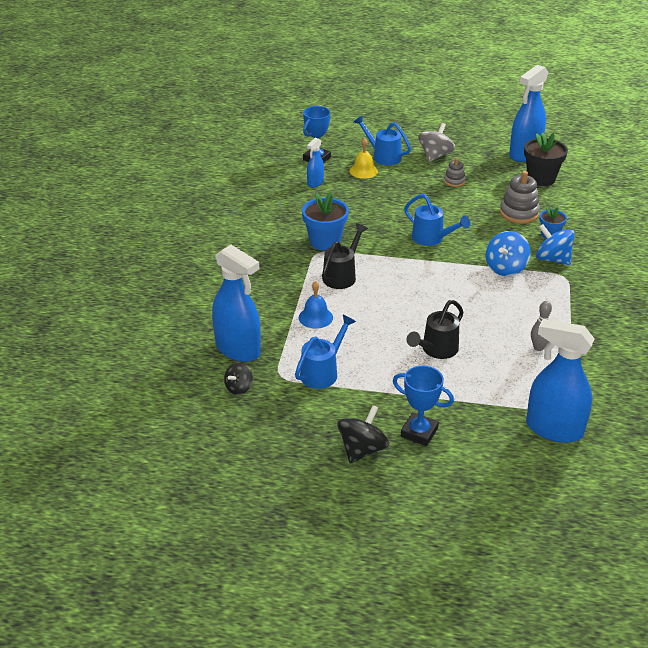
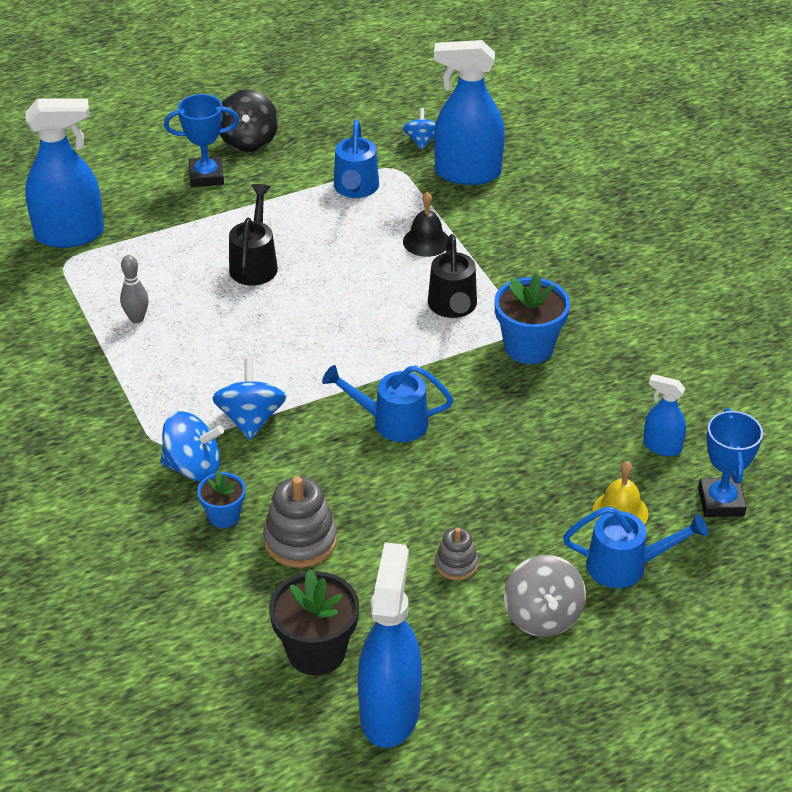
camera: 145 degrees right, 5 degrees up
black spinning top [224,362,253,395] -> blue spinning top [403,108,436,149]
blue bell [299,281,333,329] -> black bell [403,192,448,257]
blue spray bottle [307,138,324,188] -> blue spray bottle turned 60 degrees counterclockwise [643,374,686,456]

